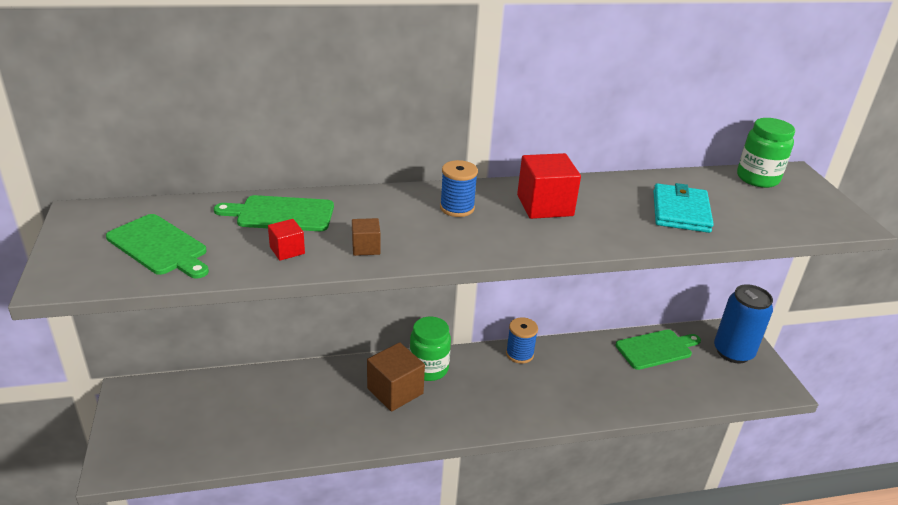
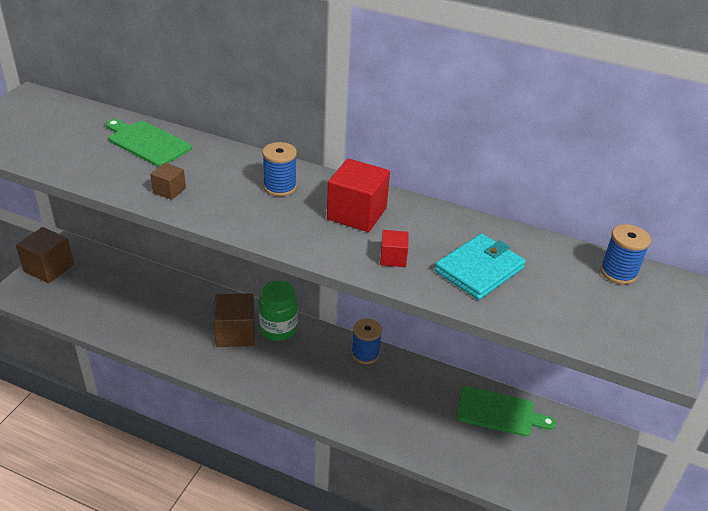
camera: 35 degrees right, 5 degrees up
green cutting board [106,214,209,279] -> none
red cube [268,219,305,261] -> red cube moved to [380,230,409,267]
blue can [714,284,773,364] -> none
green jar [737,118,795,188] -> blue spool [600,224,651,285]
none -> brown cube [16,227,74,283]

